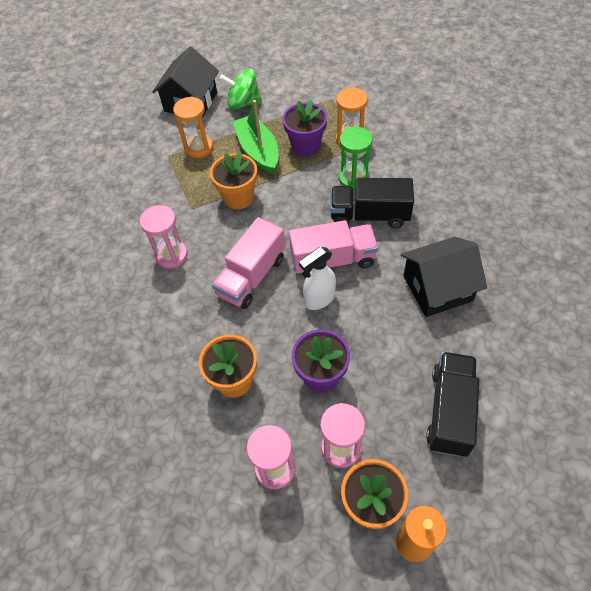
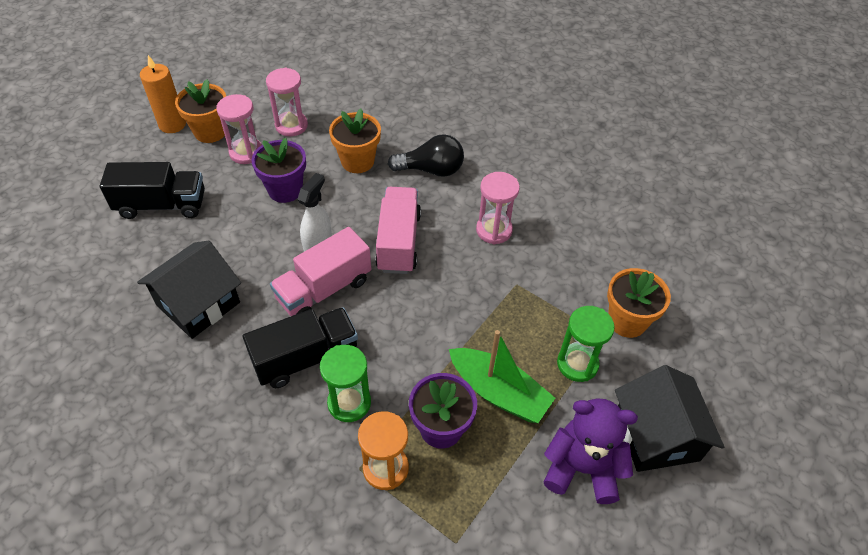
camera: 145 degrees right, 5 degrees down
orange hourglass [173,96,213,158] -> green hourglass [557,306,615,382]
orange flower pot [210,151,257,209] -> orange flower pot moved to [607,268,671,338]
green spinning top [220,69,262,110] -> purple teddy bear [544,399,638,504]
black truck [426,352,479,457] -> black truck turned 75 degrees counterclockwise [100,162,205,219]
none -> black light bulb [388,134,464,177]

